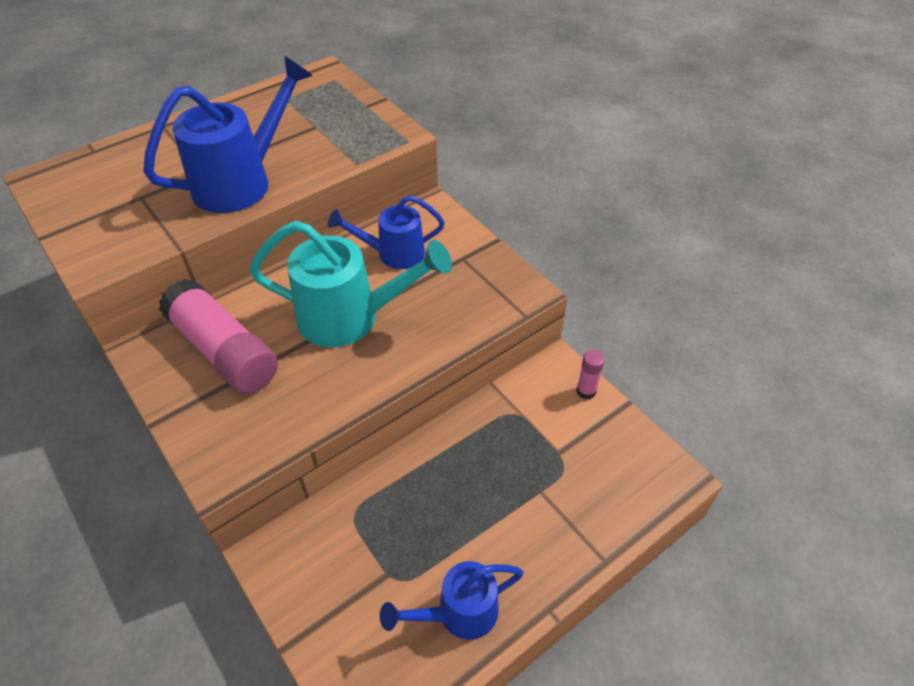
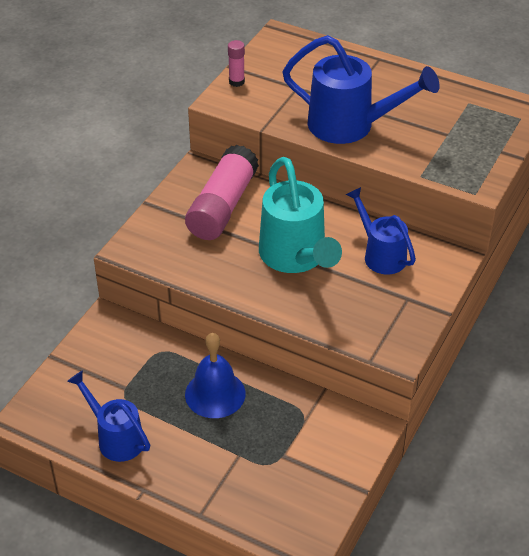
camera: 65 degrees right, 5 degrees down
pink glue stick [576,350,605,399] -> pink glue stick moved to [228,40,245,87]
none -> blue bell [185,333,246,418]

